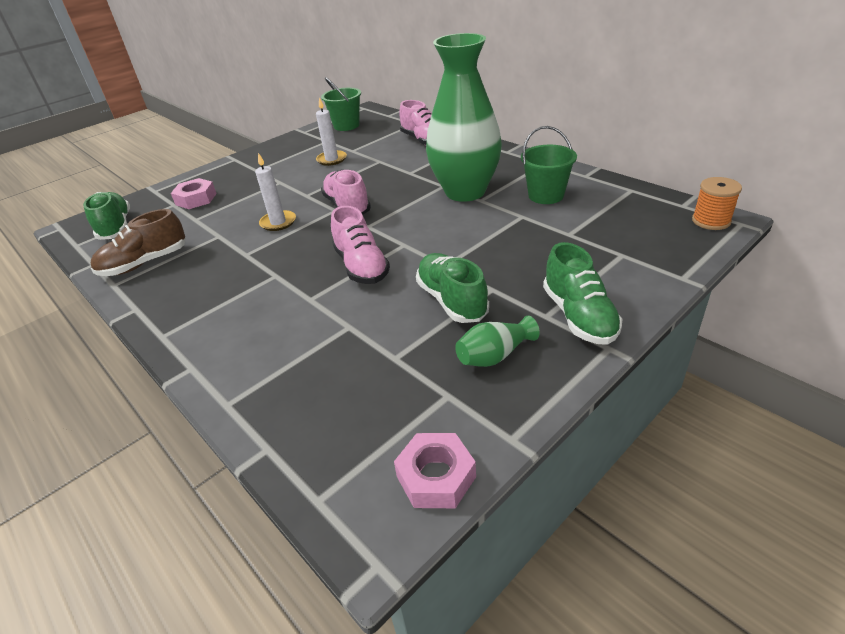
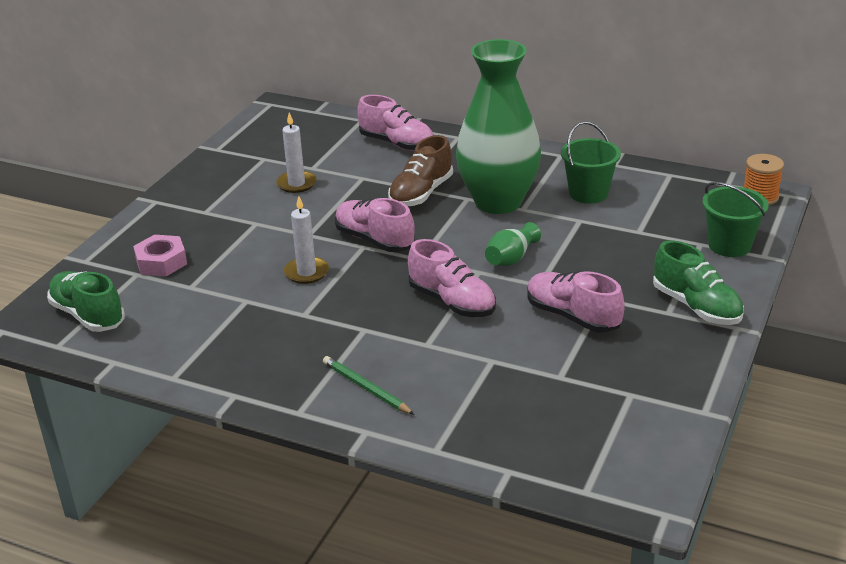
camera: 25 degrees left, 5 degrees down
brown shoe [91,209,186,276] -> brown shoe moved to [388,135,453,207]
green bucket [321,77,361,131] -> green bucket moved to [702,182,768,257]
pink nut [394,433,476,508] -> none
green shoe [416,253,489,323] -> pink shoe [527,271,625,333]
green vase [455,316,540,367] -> green vase moved to [485,222,541,266]
none -> green pencil [323,356,415,415]

